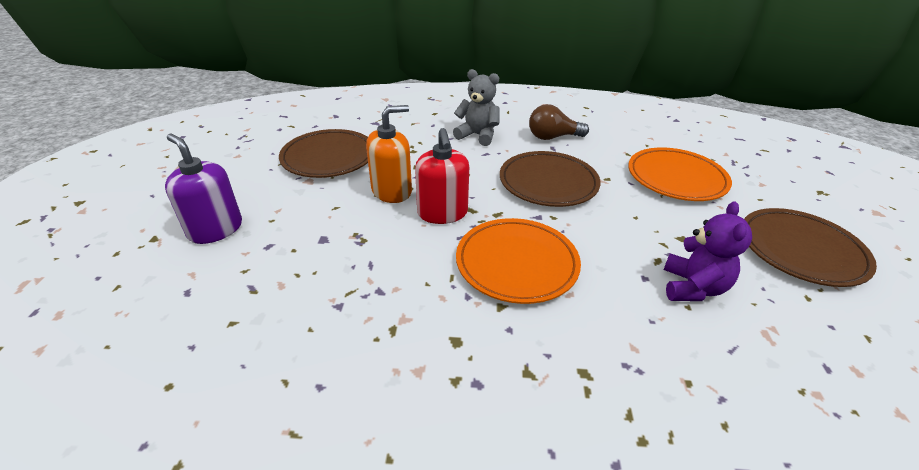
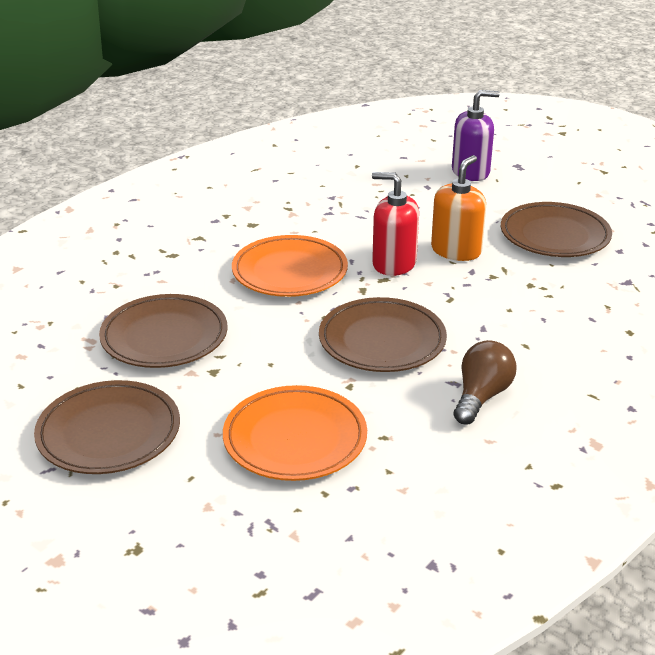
camera: 125 degrees right, 5 degrees down
orange soap dispenser [366,105,412,203] -> orange soap dispenser turned 150 degrees counterclockwise [431,155,486,261]
grey teddy bear [453,69,500,146] -> none
purple teddy bear [664,201,752,301] -> brown plate [99,294,227,368]

